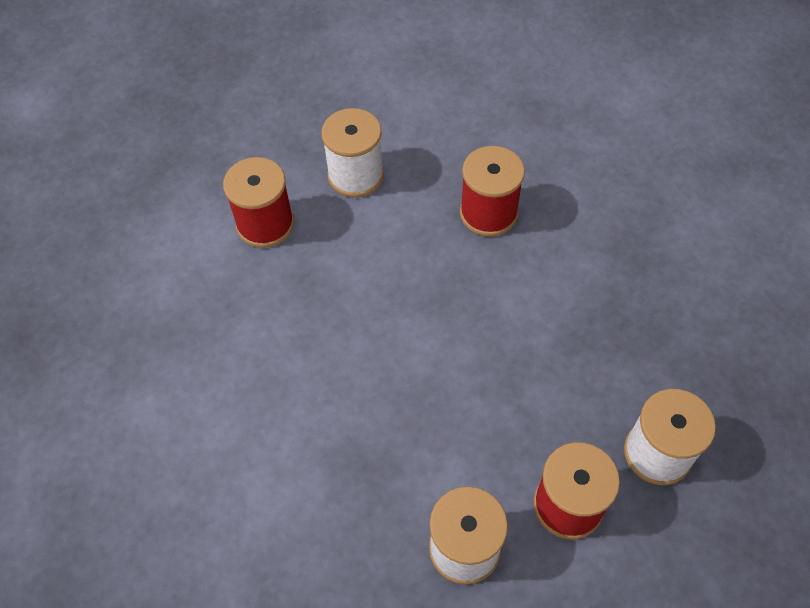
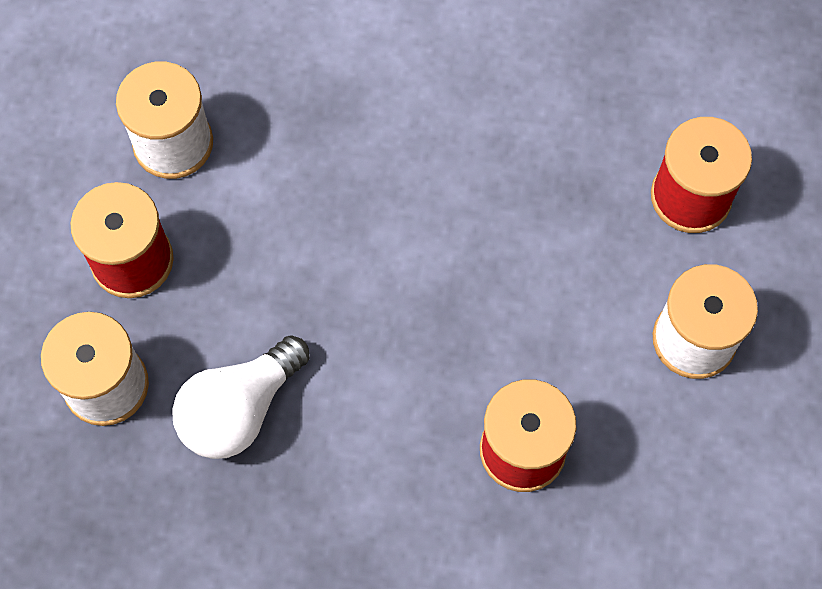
camera: 125 degrees right, 10 degrees up
none -> white light bulb [172,336,310,459]

